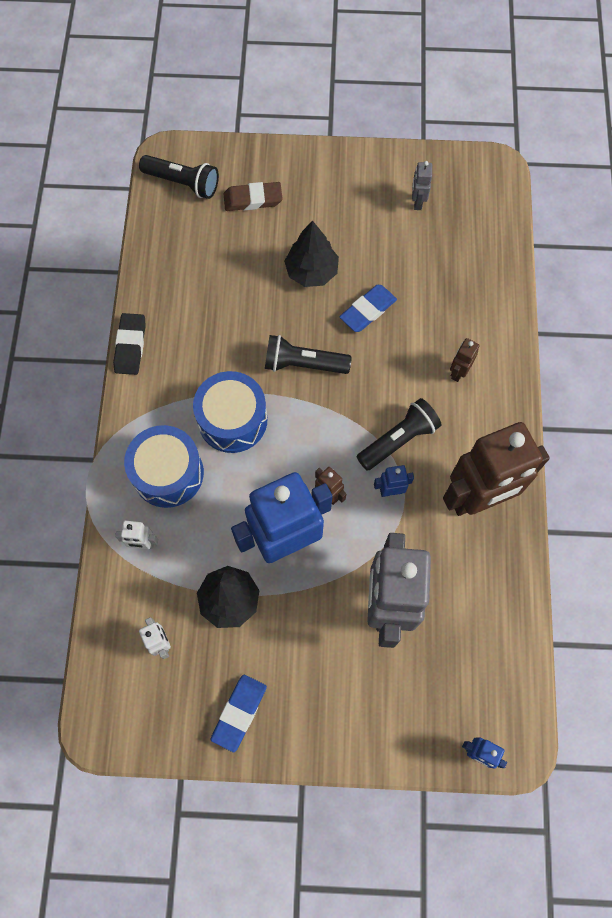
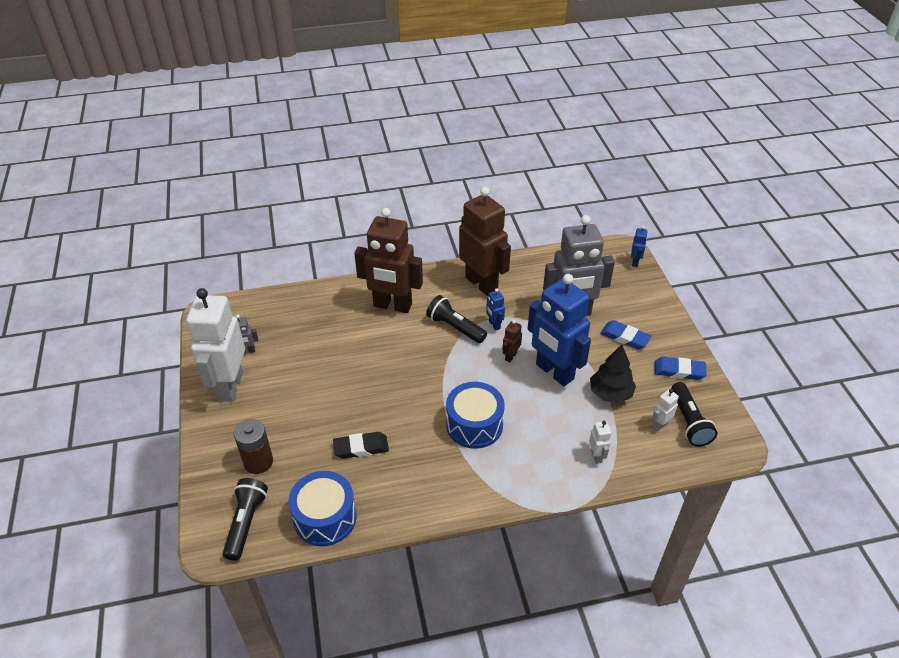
camera: 105 degrees left, 25 degrees down
black eraser [113,313,146,375] -> black eraser moved to [333,432,389,459]
blue drum [124,425,204,508] -> blue drum moved to [288,471,357,546]
brown eraser [224,182,283,211] -> brown battery [234,419,273,474]
black flashlight [265,335,352,374] -> black flashlight moved to [671,382,718,447]
black tree [284,220,339,287] -> none
blue eraser [339,285,397,332] -> blue eraser moved to [600,320,652,349]
brown robot [450,338,480,382] -> brown robot [354,208,423,313], size x2.49
none -> white robot [186,288,245,402]

